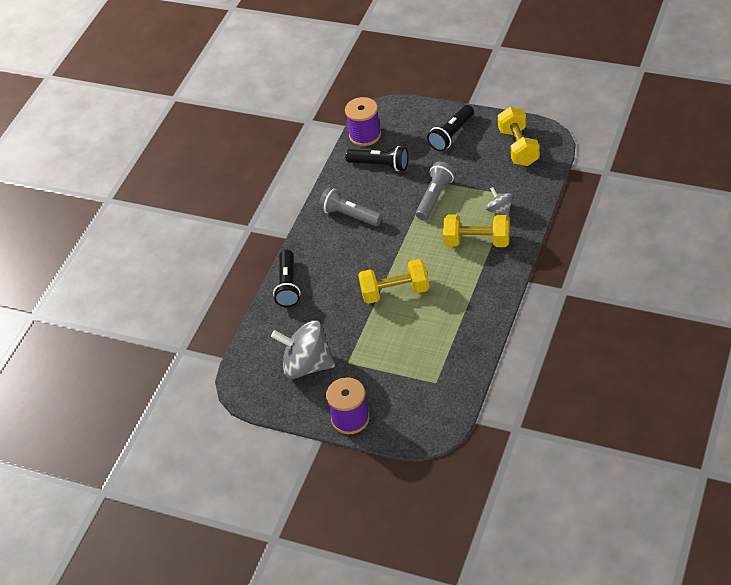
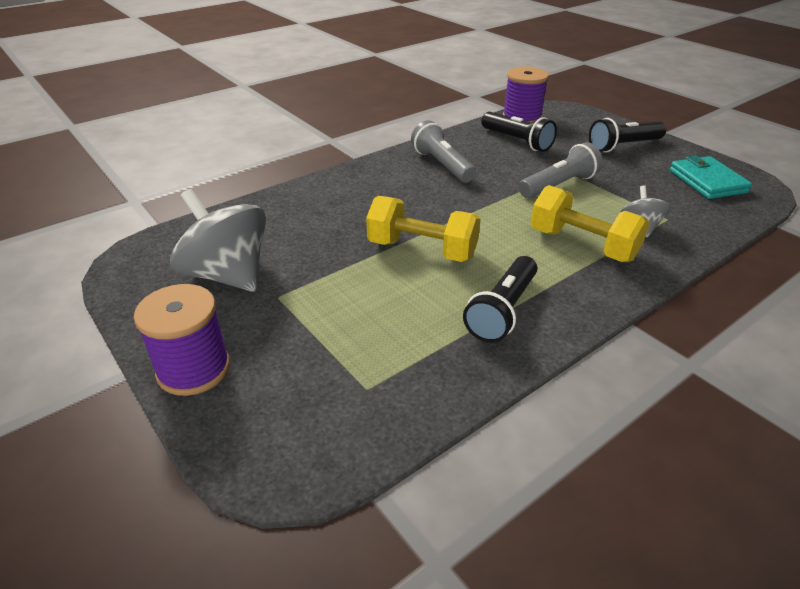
camera: 25 degrees right, 10 degrees down
black flashlight [273,250,301,307] -> black flashlight moved to [463,256,537,343]
yellow dumbbell [498,107,540,166] -> turquoise wallet [670,155,752,199]

